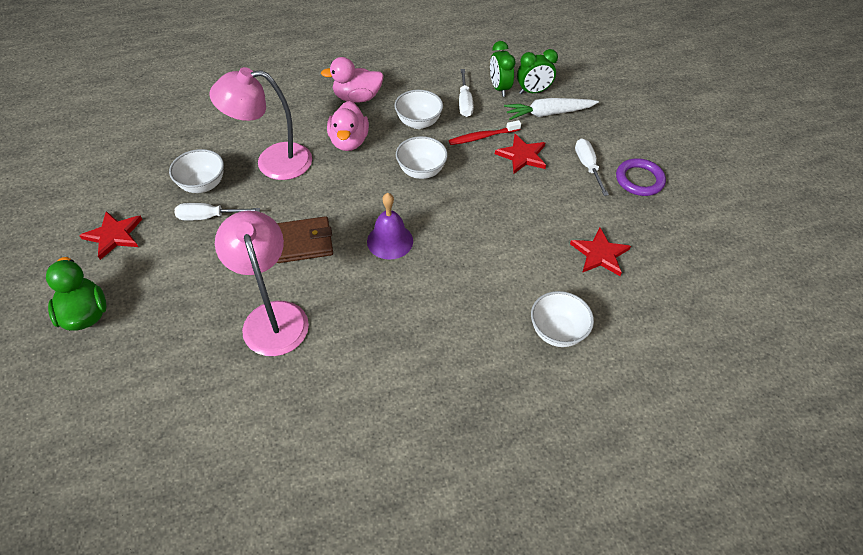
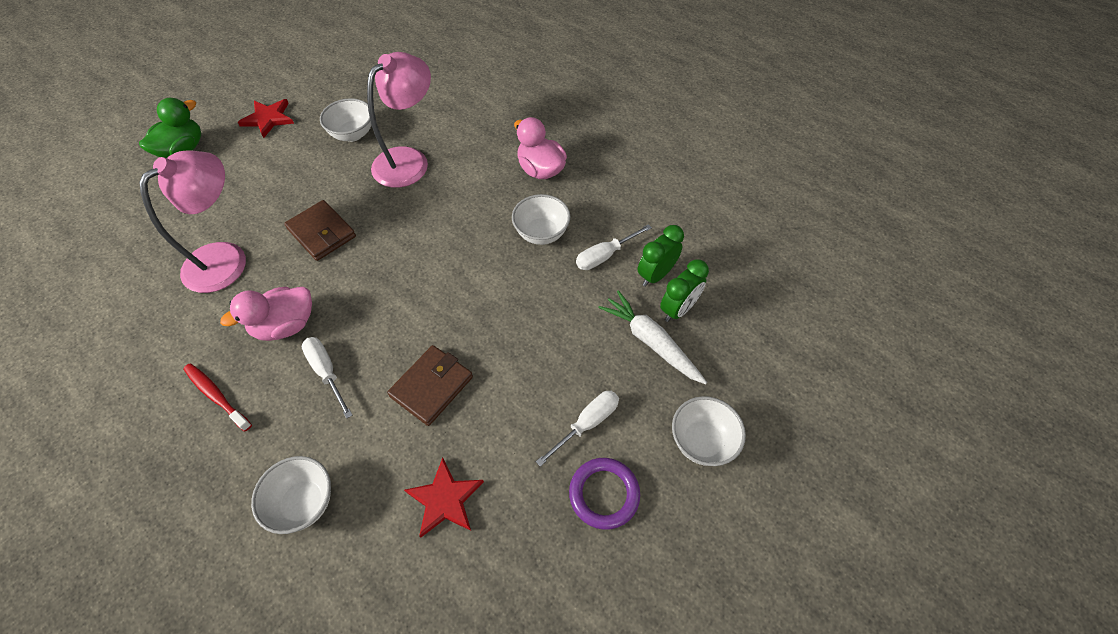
camera: 60 degrees right, 5 degrees up
white screwdriver [175,203,260,221] -> white screwdriver moved to [301,337,352,419]
pink lamp [210,67,312,180] -> pink lamp turned 75 degrees clockwise [367,52,431,188]
pink duck [327,101,369,151] -> pink duck moved to [220,287,312,341]
purple bell [367,193,413,260] -> none
white bowl [396,136,448,179] -> white bowl moved to [672,396,746,466]
red toothbrush [449,120,521,145] -> red toothbrush moved to [183,363,252,432]
red star [495,134,546,174] -> none
green clock [517,49,558,94] -> green clock turned 90 degrees counterclockwise [660,259,709,322]
none -> brown wallet [387,345,473,426]

